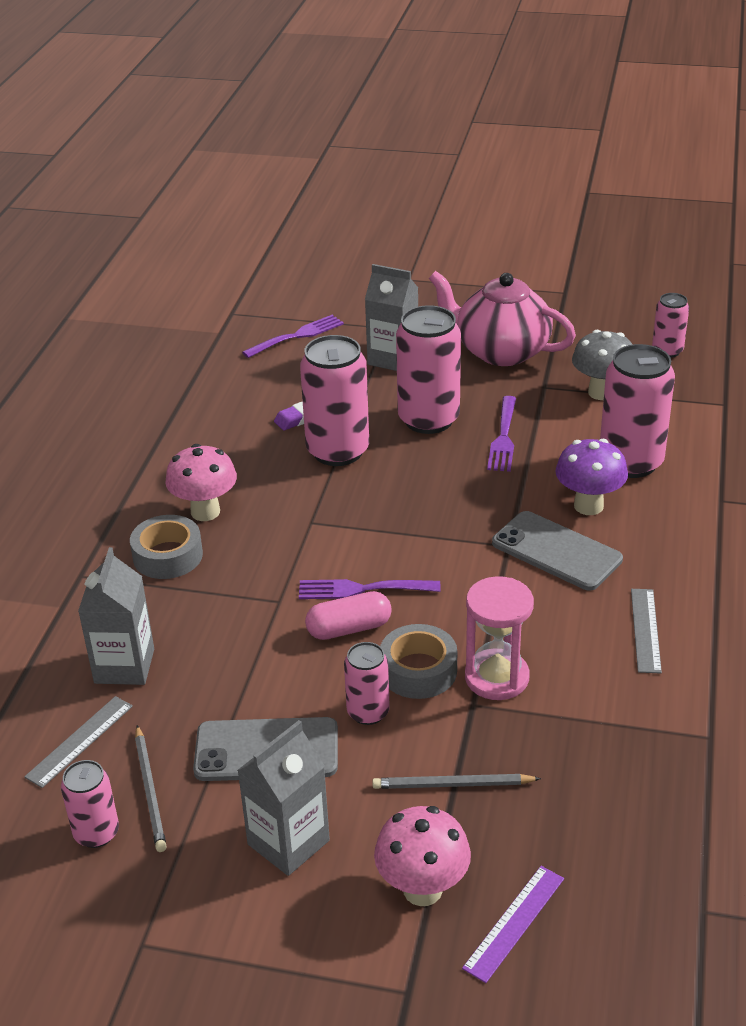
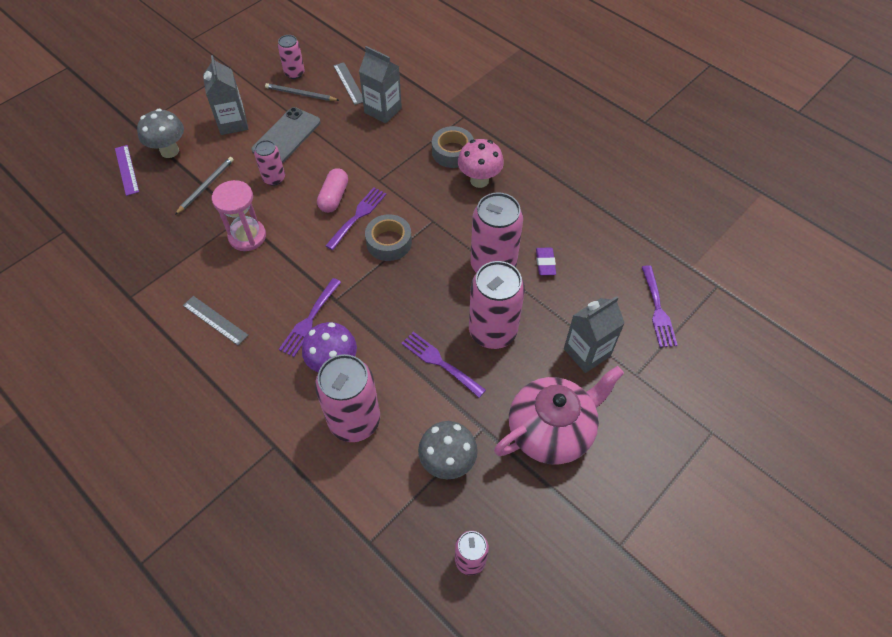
camera: 120 degrees right, 20 degrees up
pink mushroom [374,806,471,906] -> grey mushroom [137,109,184,158]
grey tape [380,624,457,699] -> grey tape moved to [365,214,412,261]
grey phone [492,511,623,591] -> purple fork [279,278,341,357]

